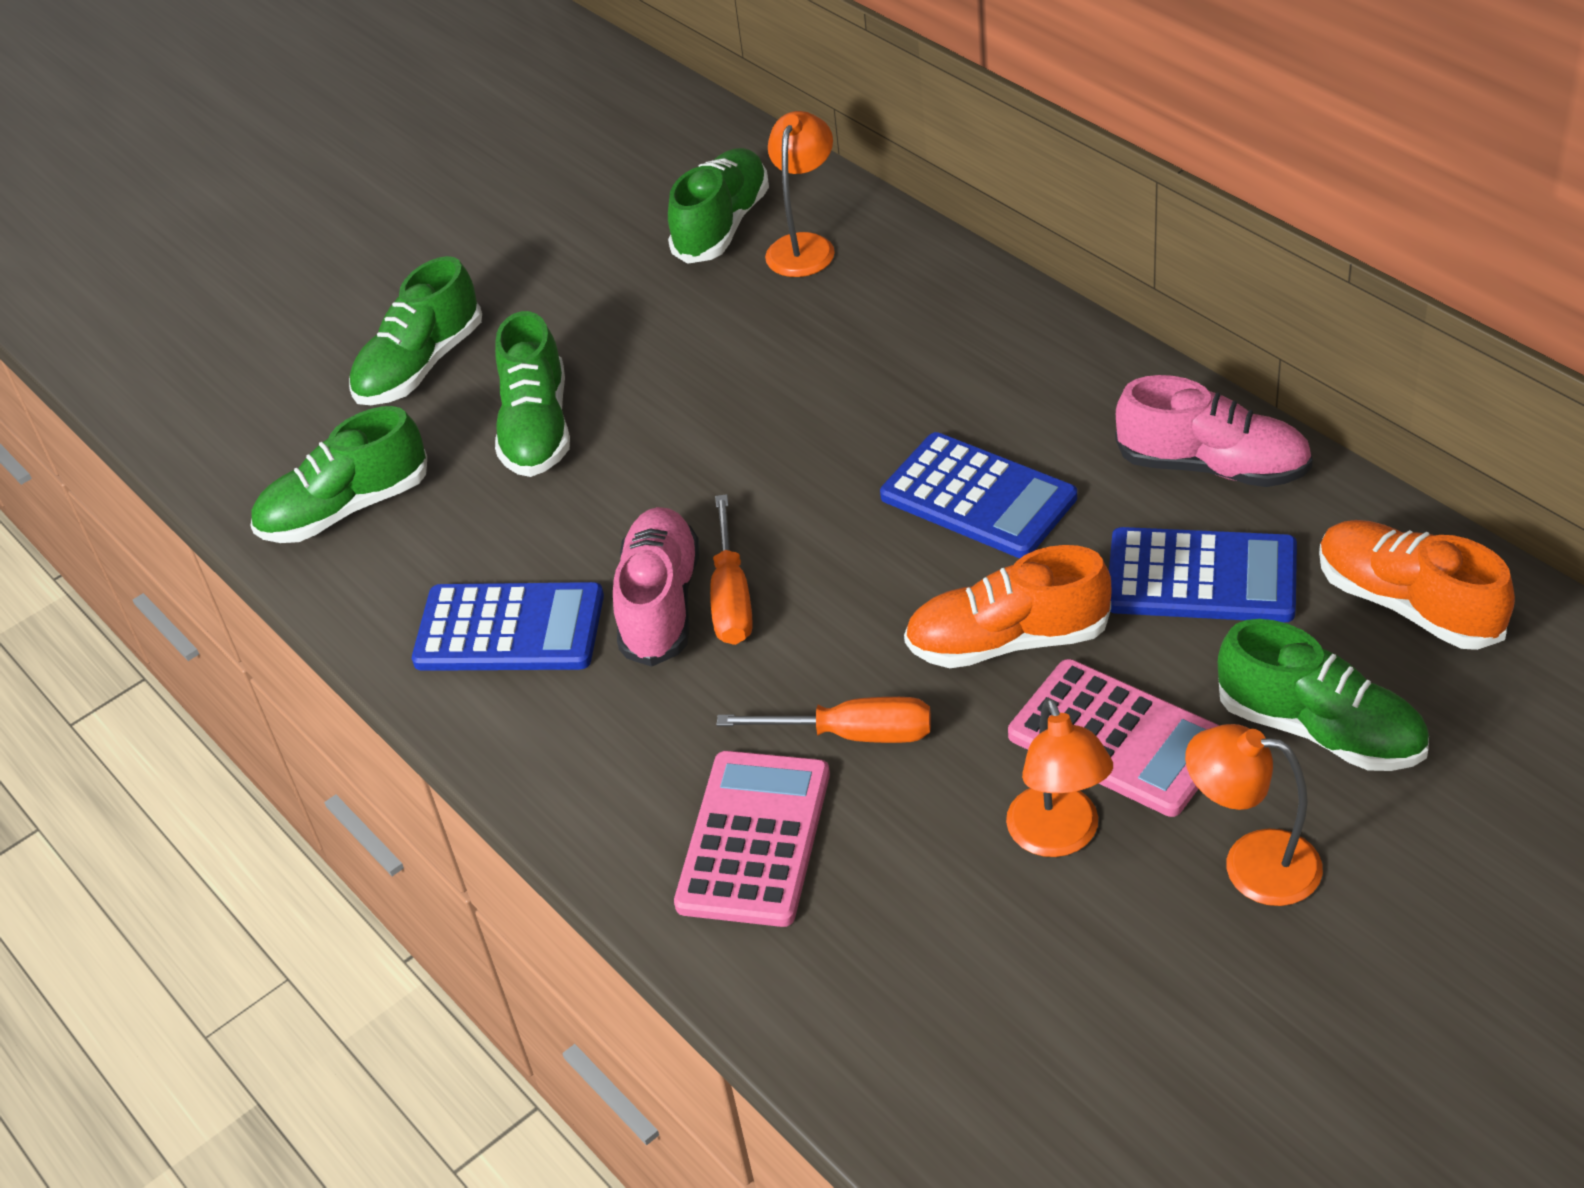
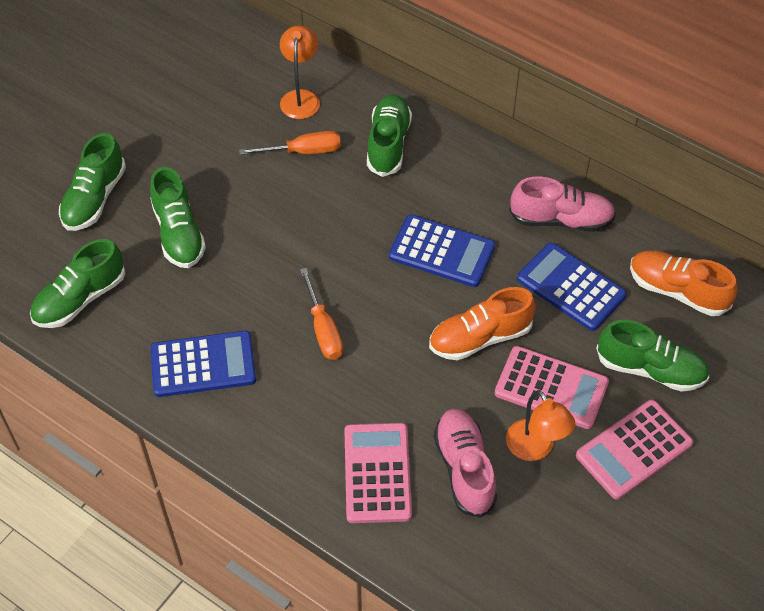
camera: 20 degrees left, 10 degrees up
pink shoe [613,507,700,667] -> pink shoe moved to [434,409,497,518]
green shoe [668,148,769,264] -> green shoe moved to [367,94,412,177]
orange screwdriver [716,697,931,743] -> orange screwdriver moved to [239,131,341,155]
blue calculator [1109,527,1297,622] -> blue calculator turned 135 degrees counterclockwise [517,243,627,331]
orange lamp [1185,724,1323,906] -> pink calculator [576,400,693,500]

